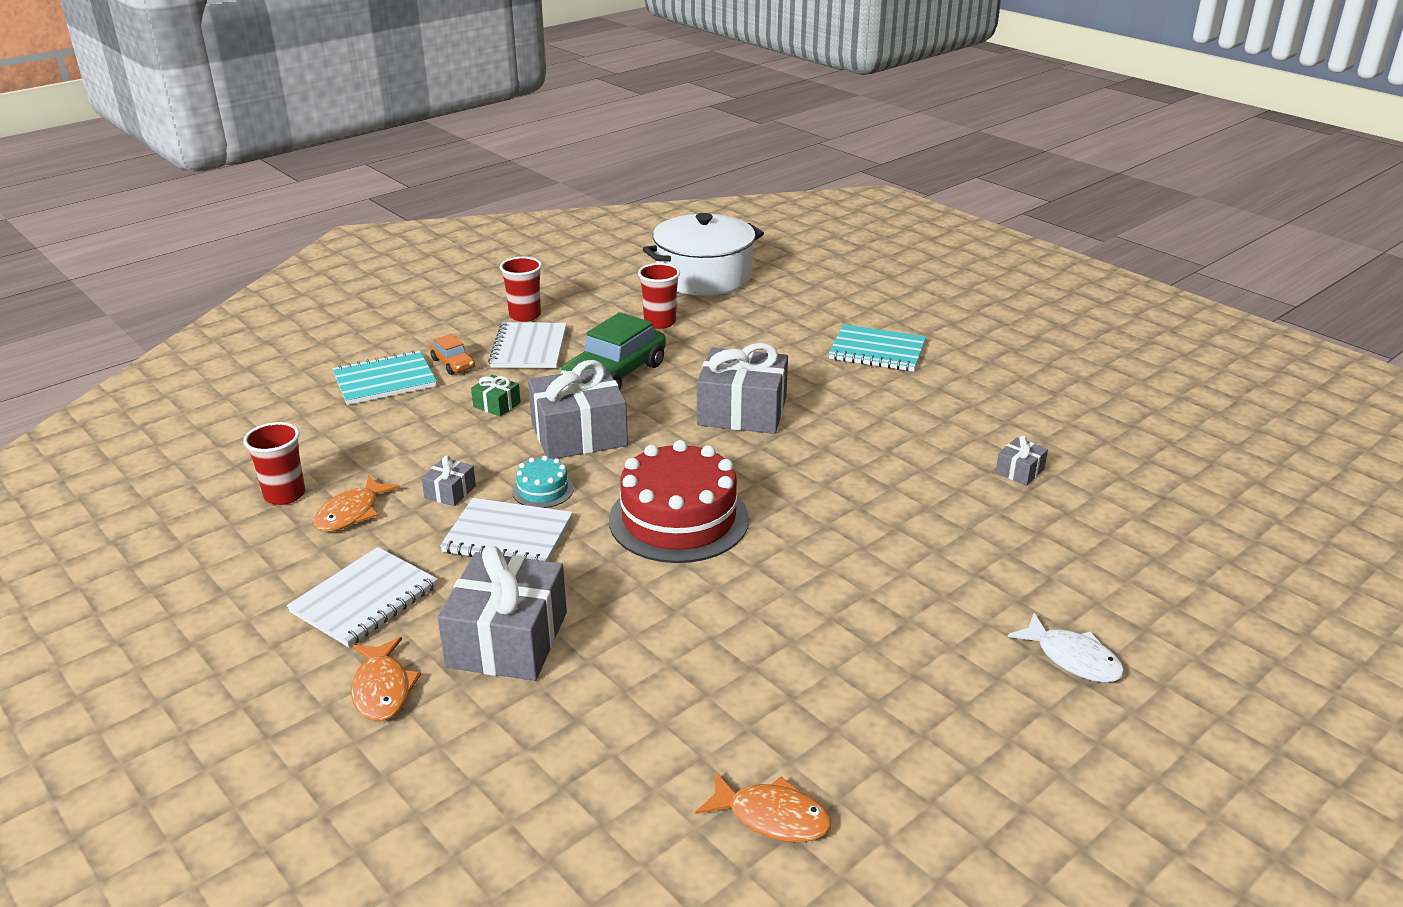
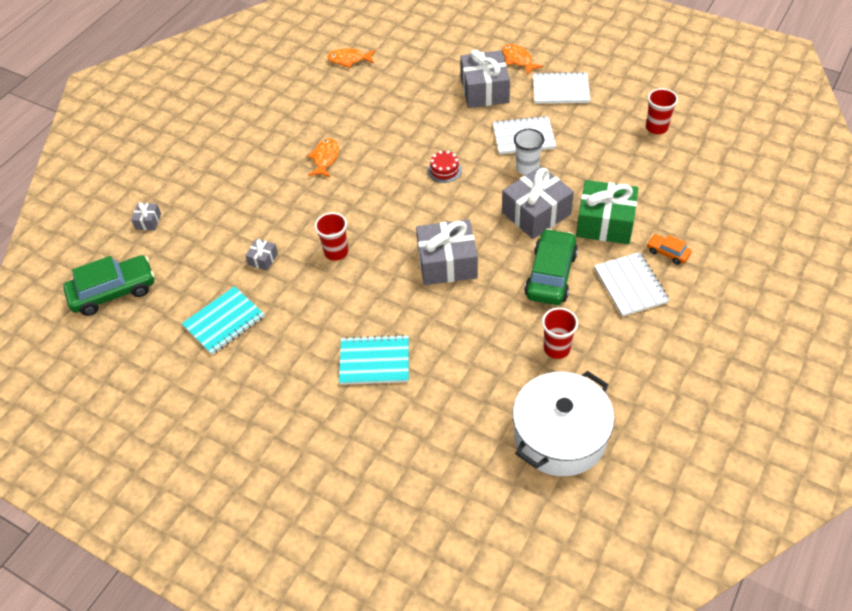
camera: 165 degrees right, 20 degrees up
white notebook [287,547,438,647] -> white notebook turned 75 degrees clockwise [533,72,590,104]
orange fish [313,475,400,532] -> orange fish moved to [307,138,339,177]
turquoise notebook [332,350,437,405] -> turquoise notebook moved to [182,286,265,355]
grey gift [421,455,476,506] -> grey gift moved to [131,202,161,230]
green gift [471,375,521,416] -> green gift [576,180,638,244], size x2.22
red cup [500,257,542,322] -> red cup moved to [315,212,348,261]
turquoise cake [512,456,574,508] -> white cup [514,129,544,175]
red cake [609,440,749,563] -> red cake [427,151,462,183], size x0.45
white fish [1008,613,1124,683] -> none
none -> green car [63,255,155,316]

